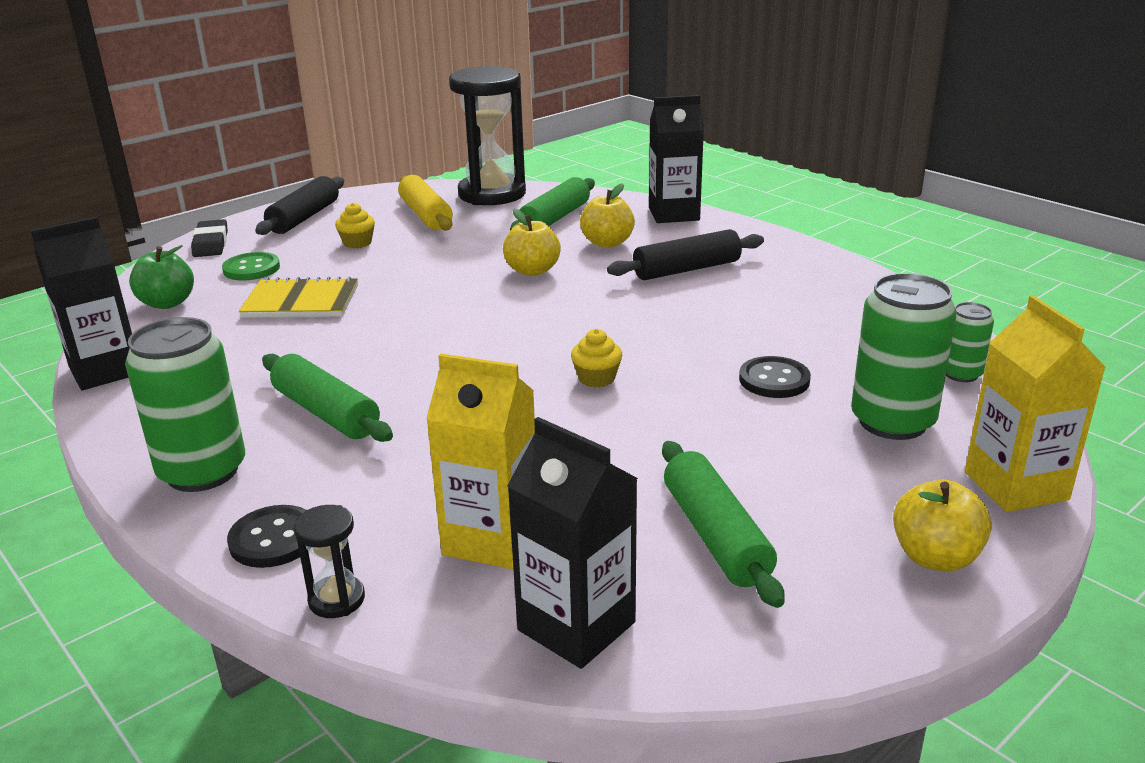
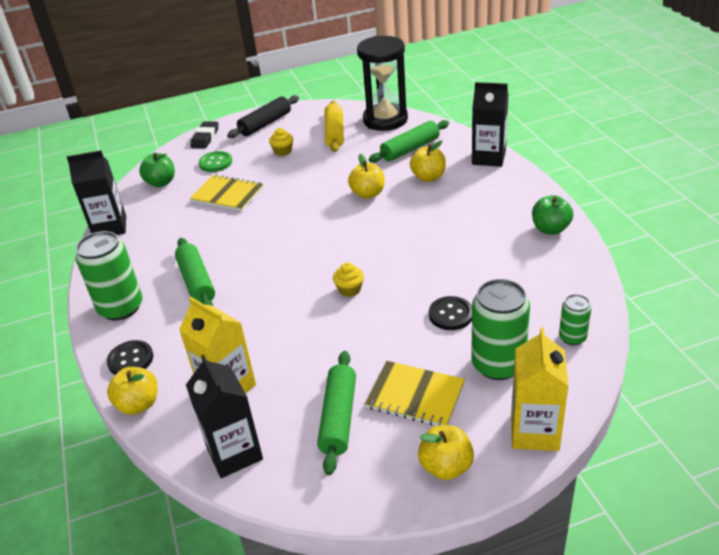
camera: 25 degrees right, 10 degrees up
black hourglass [294,505,365,618] -> yellow apple [107,367,158,415]
black rolling pin [607,229,764,280] -> none
none -> yellow notebook [365,361,465,426]
none -> green apple [532,195,573,235]

